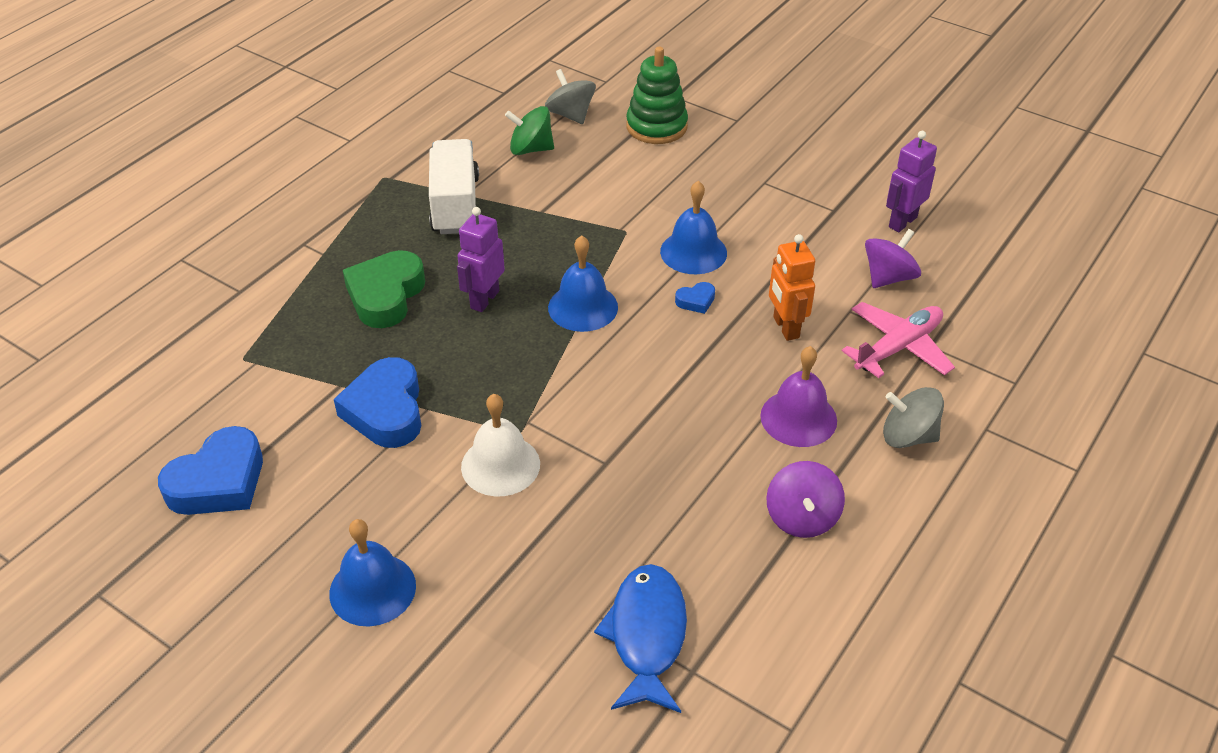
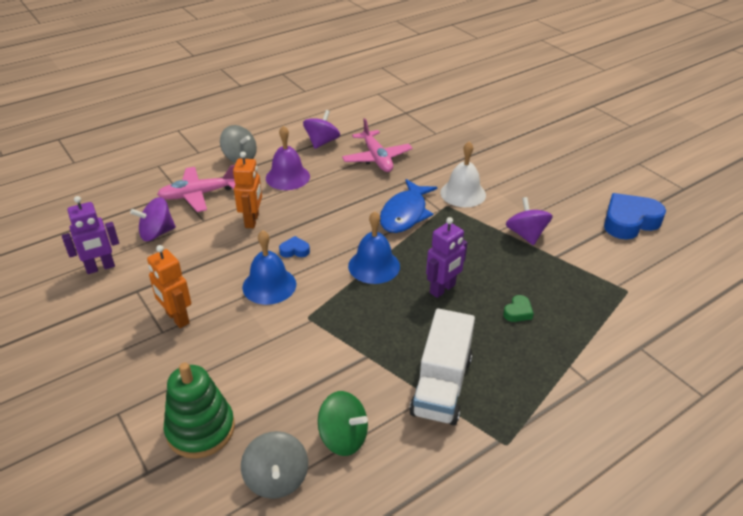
camera: 160 degrees left, 5 degrees down
blue bell [329,519,416,627] -> none
blue heart [334,357,421,448] -> purple spinning top [506,197,553,245]
green heart [343,250,425,328] -> green heart [503,295,534,322], size x0.45
blue fish [594,564,687,713] -> blue fish moved to [380,179,437,233]
none -> orange robot [147,245,191,328]
none -> pink plane [342,118,413,172]

